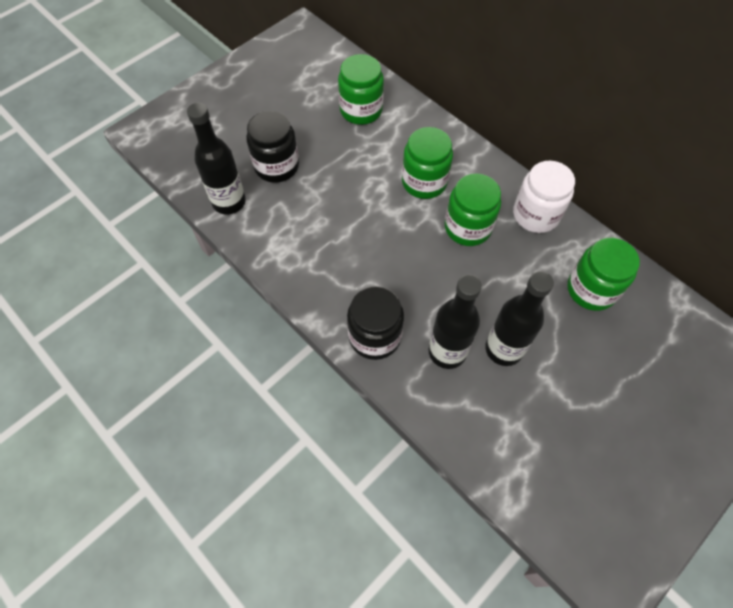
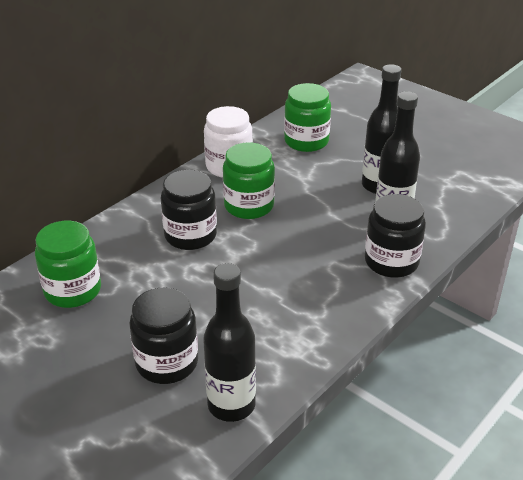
camera: 95 degrees left, 25 degrees down
green jar [402,127,453,199] -> black jar [161,170,217,250]

